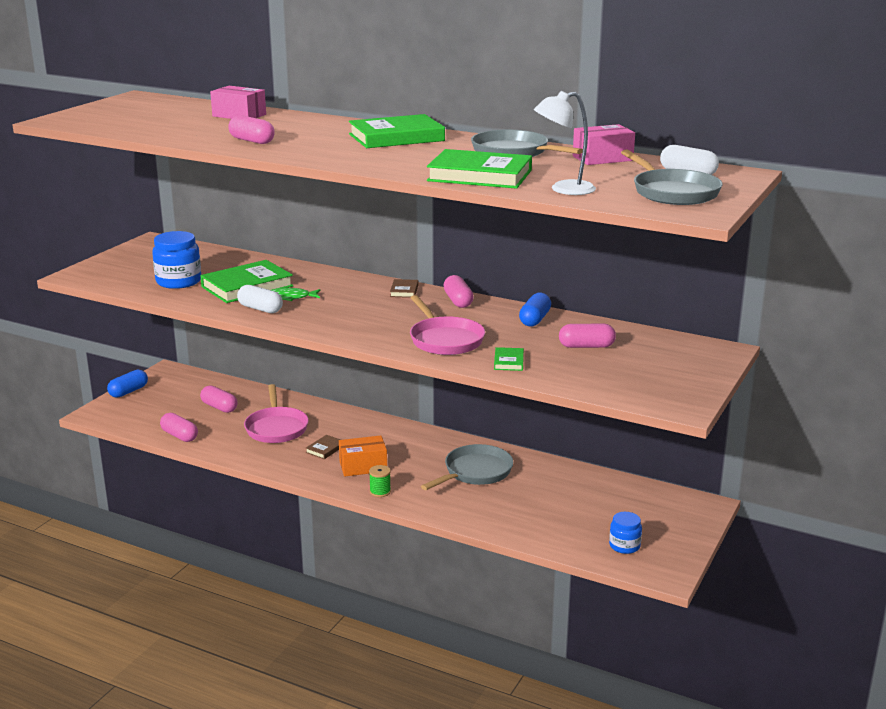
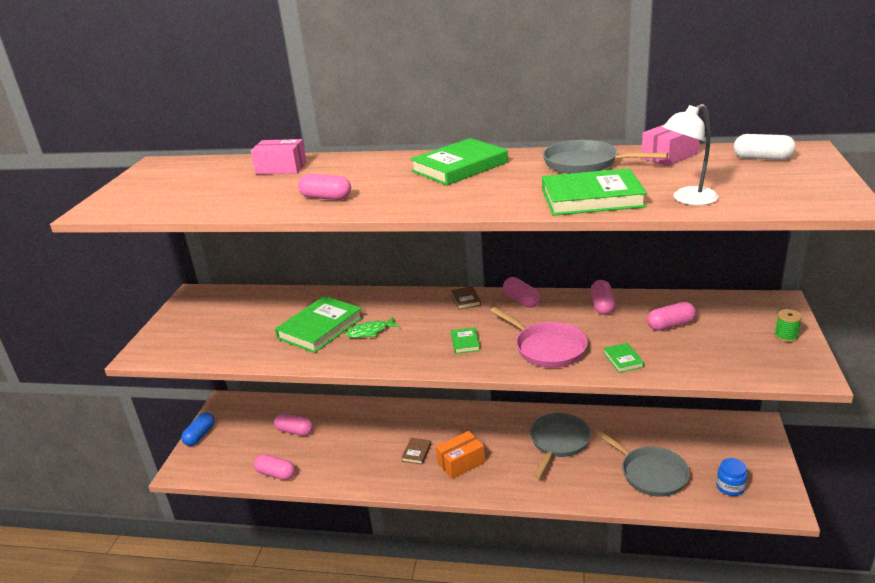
camera: 15 degrees left, 5 degrees up
blue jar [152,231,201,289] -> none
white capsule [237,285,283,313] -> none
pink pan [244,384,308,443] -> none
green spool [369,465,391,497] -> green spool moved to [774,309,802,342]
blue capsule [519,293,551,326] -> pink capsule [591,280,615,315]
grey pan [621,150,722,205] -> grey pan moved to [593,429,690,497]
none -> green book [451,327,480,354]

